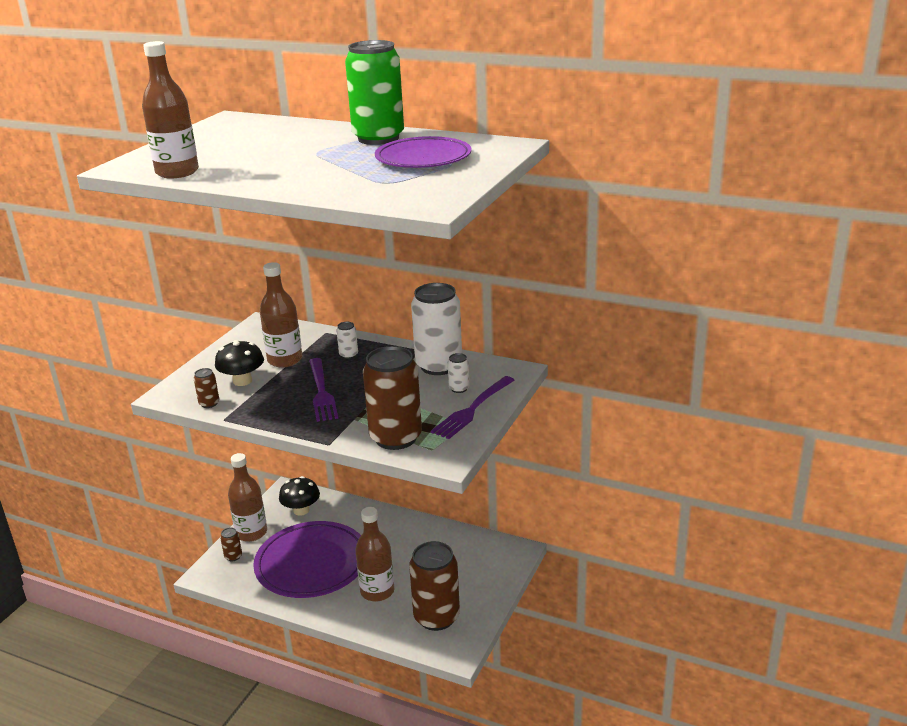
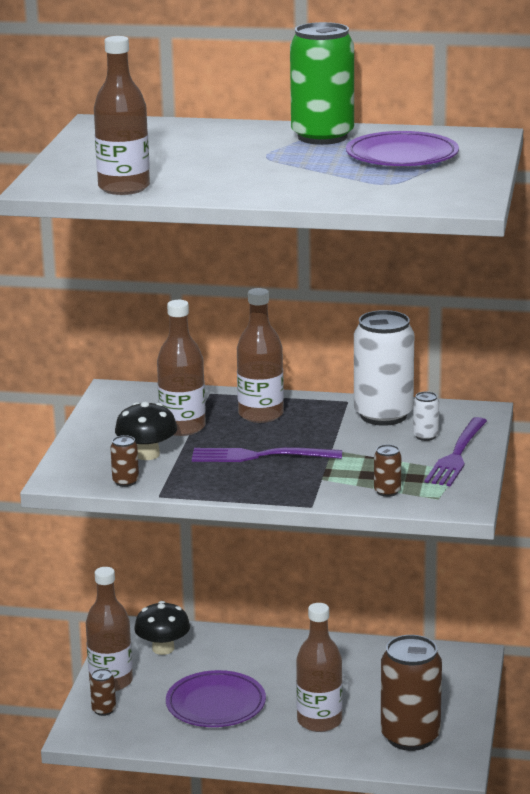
camera: 15 degrees left, 5 degrees down
purple plate [253,521,361,598] -> purple plate [166,670,266,727], size x0.66
purple fork [309,358,338,422] -> purple fork turned 120 degrees clockwise [192,447,342,462]
white can [336,322,358,359] -> brown bottle [237,288,284,423]
brown can [363,346,422,450] -> brown can [374,444,401,497], size x0.42

